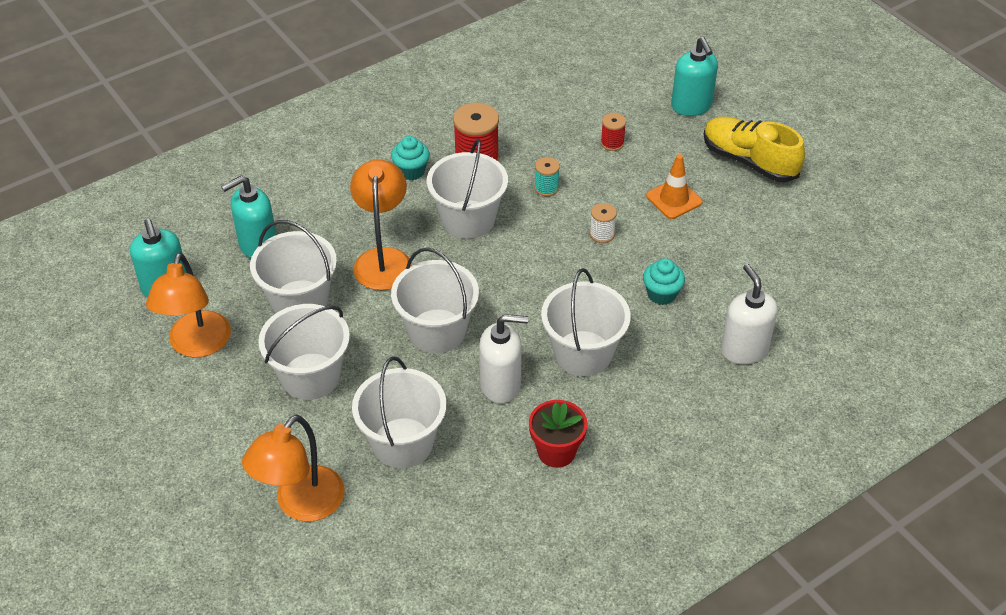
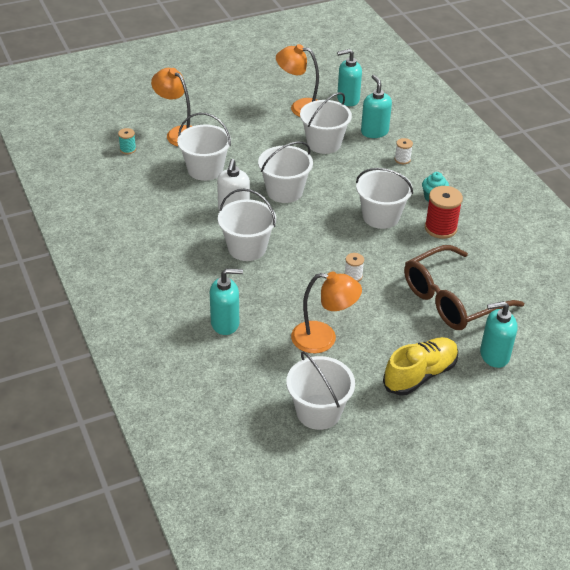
camera: 100 degrees right, 5 degrees down
white bucket [258,304,350,400] -> white bucket moved to [286,351,355,430]
orange lamp [350,159,412,290] -> orange lamp moved to [291,272,362,353]
red flower pot [529,400,588,468] -> none
turquoise spool [534,157,560,196] -> turquoise spool moved to [118,128,136,154]
red spool [601,113,626,151] -> brown glasses [404,245,524,330]
turquoise cupcake [643,258,685,305] -> none
orange traffic cone [646,154,703,219] -> none
white soap dispenser [721,264,778,364] -> turquoise soap dispenser [210,268,243,335]
none -> white spool [395,138,413,164]

